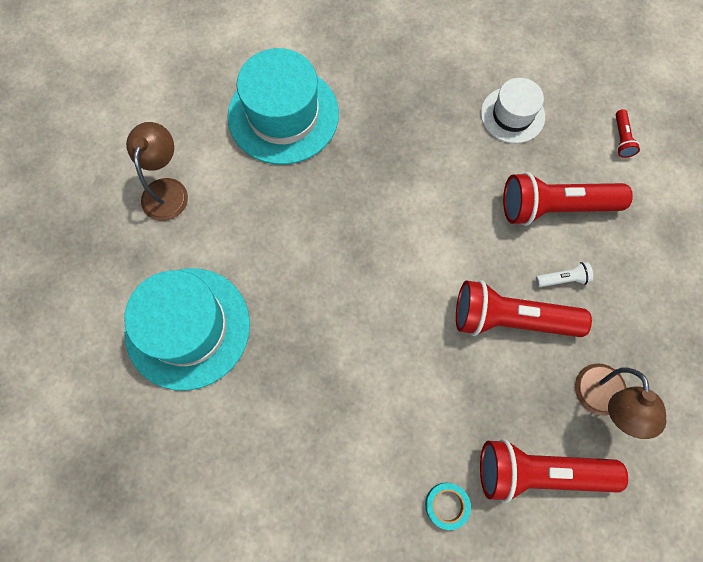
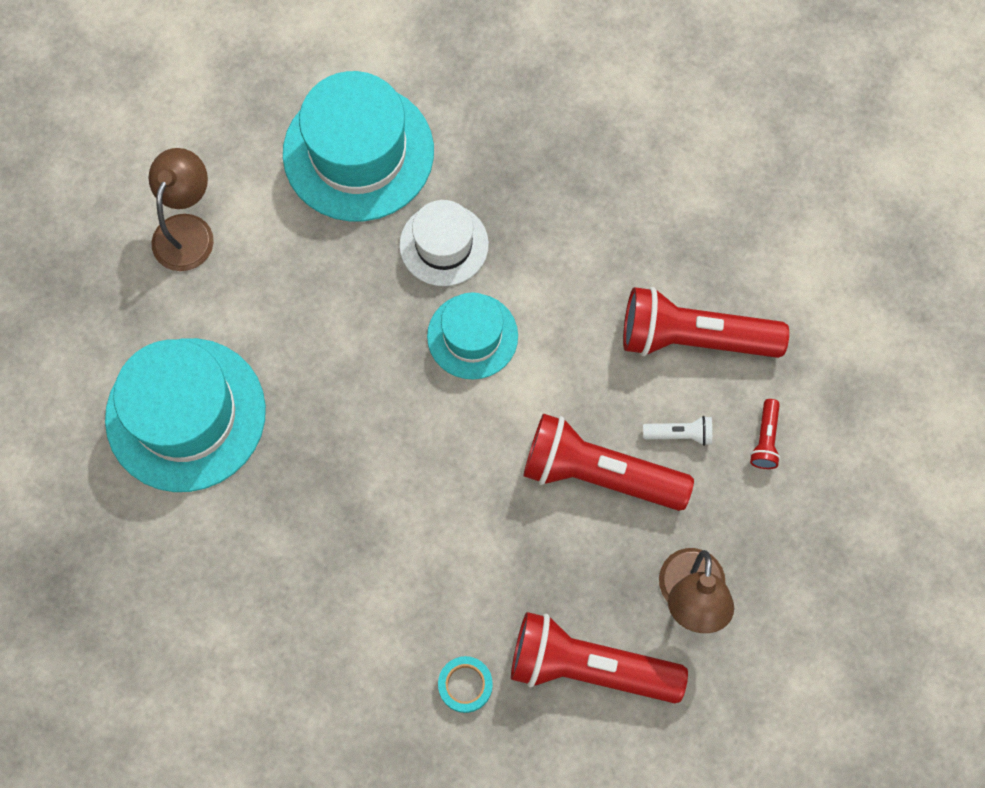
camera: 10 degrees right, 0 degrees up
white hat [481,78,545,143] -> white hat moved to [399,200,489,286]
red flashlight [616,109,640,158] -> red flashlight moved to [750,399,780,469]
none -> turquoise hat [427,292,518,380]

